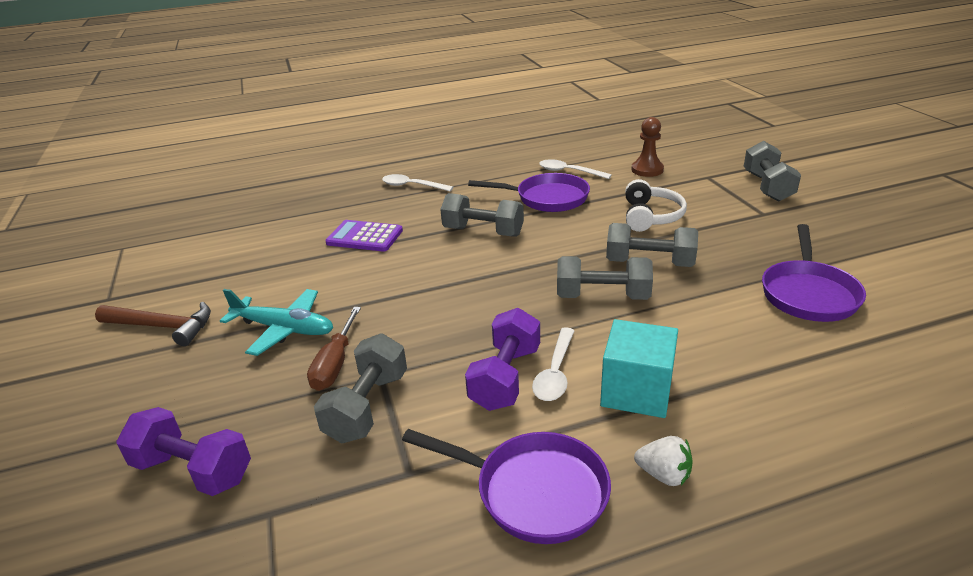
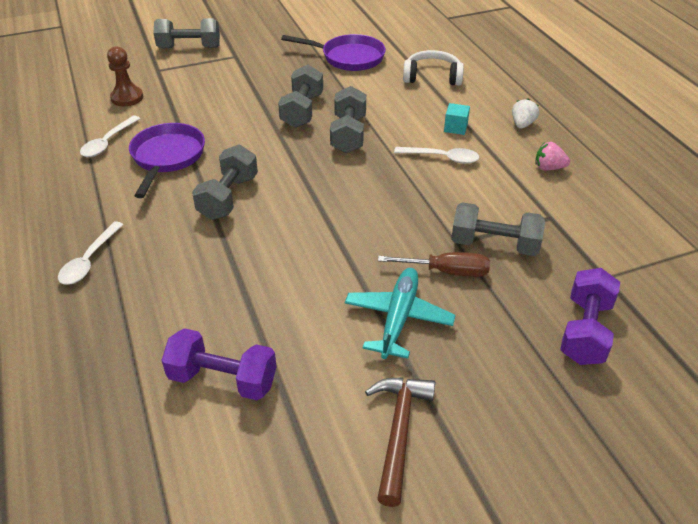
camera: 95 degrees left, 10 degrees up
purple calculator [325,220,403,252] -> none
purple pan [402,429,611,544] -> pink strawberry [535,142,570,171]
purple dumbbell [465,308,540,411] -> purple dumbbell moved to [162,328,277,400]
turquoise cube [600,319,678,418] -> turquoise cube [444,103,470,135], size x0.52
white headphones [625,179,687,232] -> white headphones moved to [403,50,464,86]

